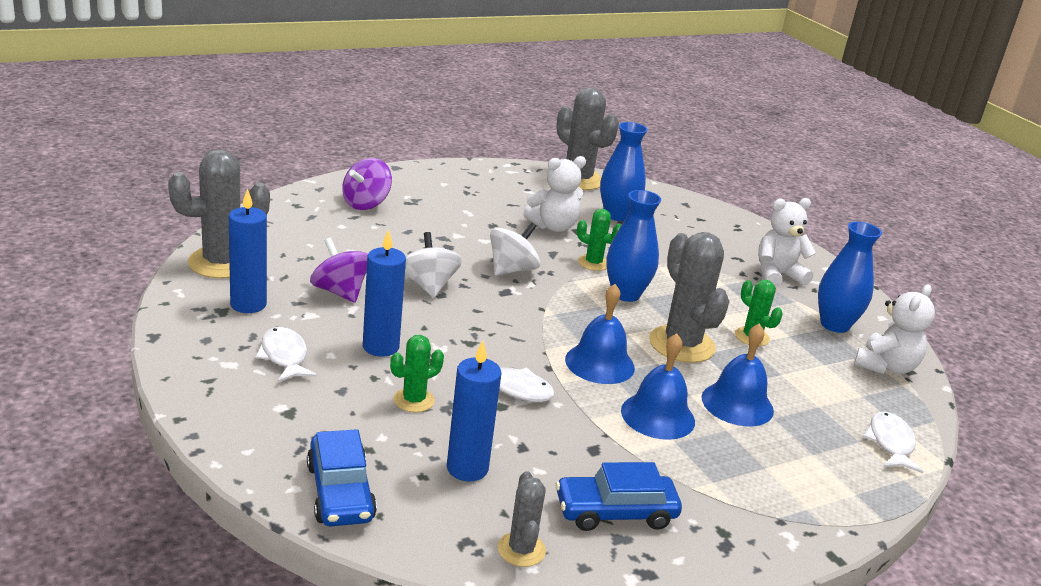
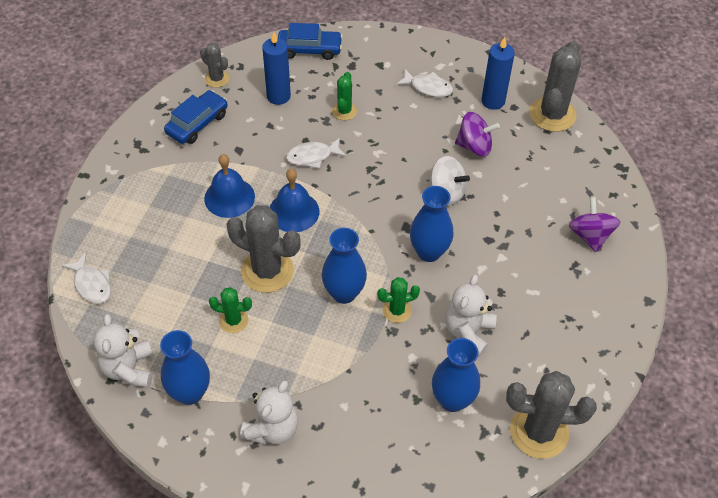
camera: 140 degrees right, 25 degrees up
blue car [307,429,377,526] -> blue car turned 150 degrees clockwise [278,23,343,60]
blue candle [363,229,406,357] -> none
white spinning top [490,222,540,276] -> blue vase [410,186,454,262]
blue bell [702,323,774,426] -> none

